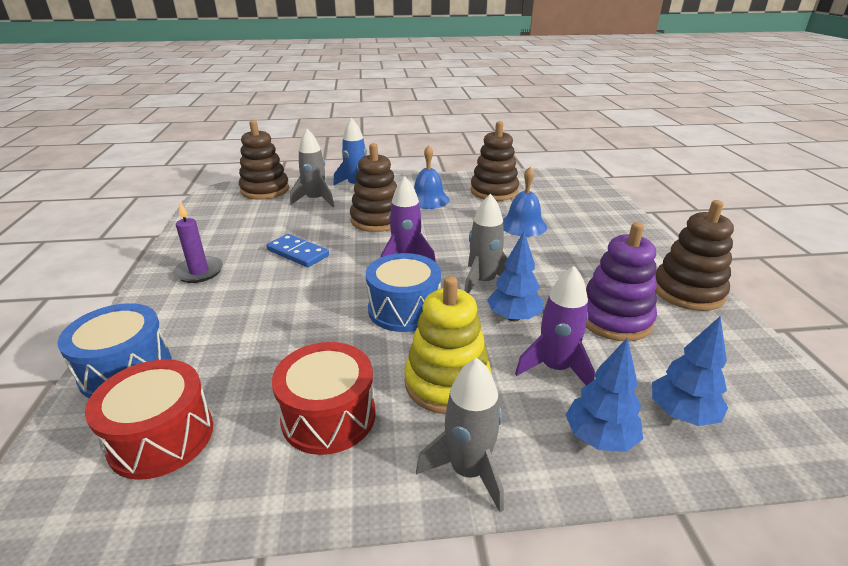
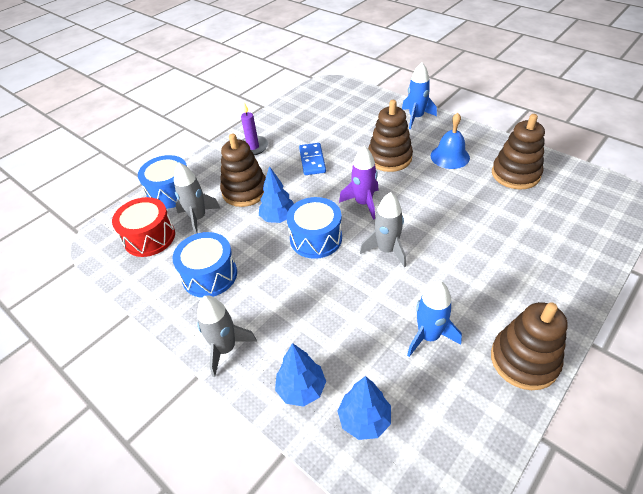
camera: 50 degrees right, 15 degrees up
brown stacking toy [239,120,289,200] -> brown stacking toy moved to [220,134,266,207]
red drum [272,342,375,455] -> blue drum [173,232,237,298]
grey rocket [290,129,334,207] -> grey rocket moved to [174,163,220,234]
yellow stacking toy [404,276,491,414] -> none
blue tree [487,231,543,321] -> blue tree moved to [259,166,294,223]
blue bell [503,167,547,237] -> none
purple rocket [515,266,595,385] -> none
purple stacking toy [586,222,657,341] -> blue rocket [407,281,462,357]

